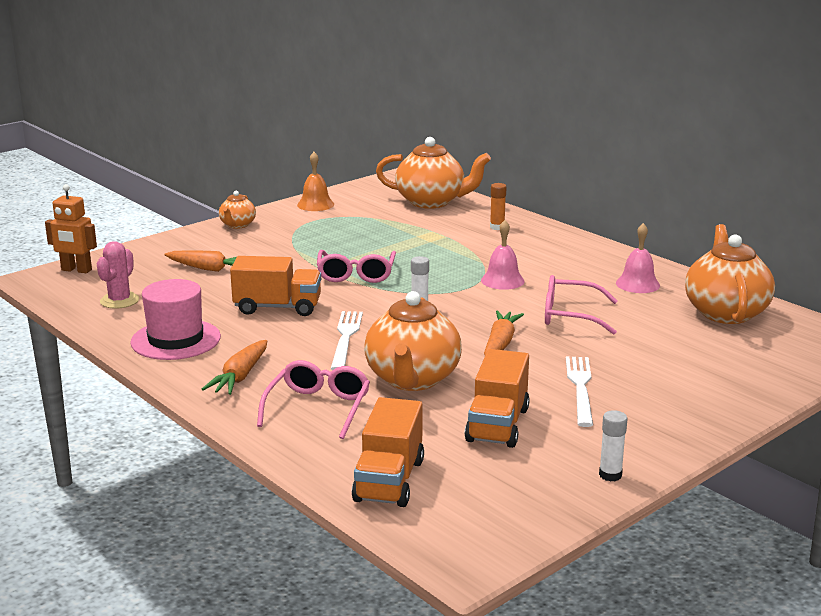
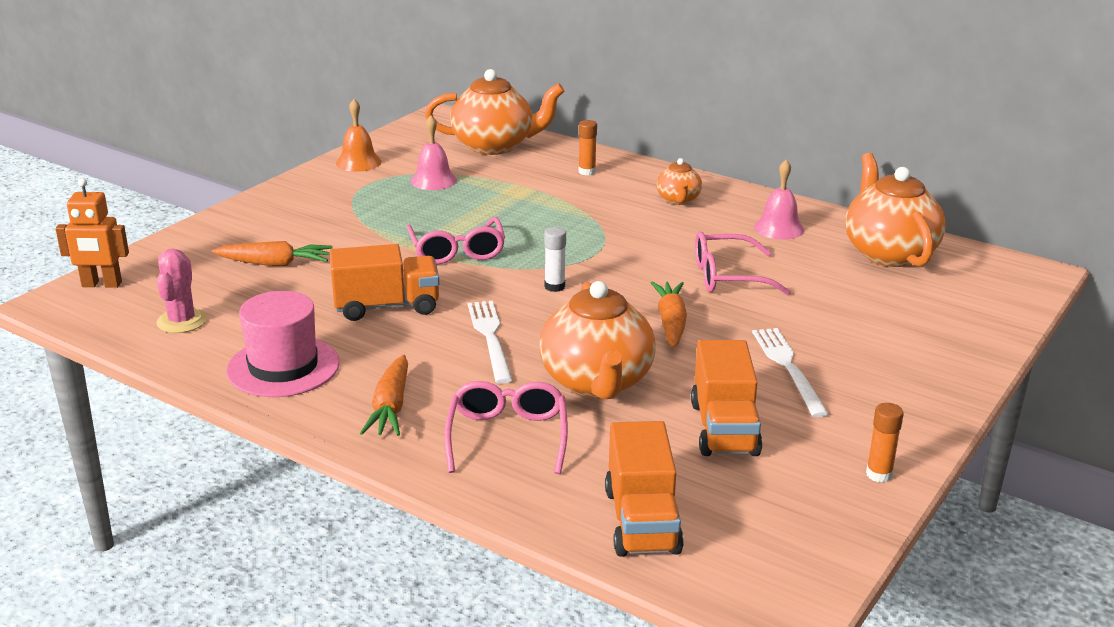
camera: 15 degrees left, 5 degrees up
orange teapot [219,191,256,229] -> orange teapot moved to [657,158,702,205]
pink bell [481,220,525,290] -> pink bell moved to [410,115,457,190]
white glue stick [599,410,628,482] -> orange glue stick [866,403,904,483]

